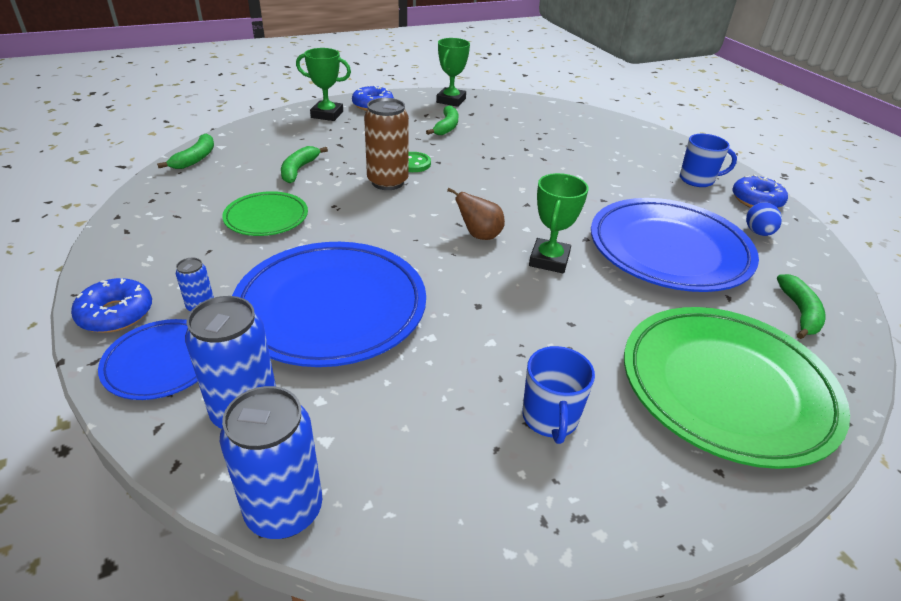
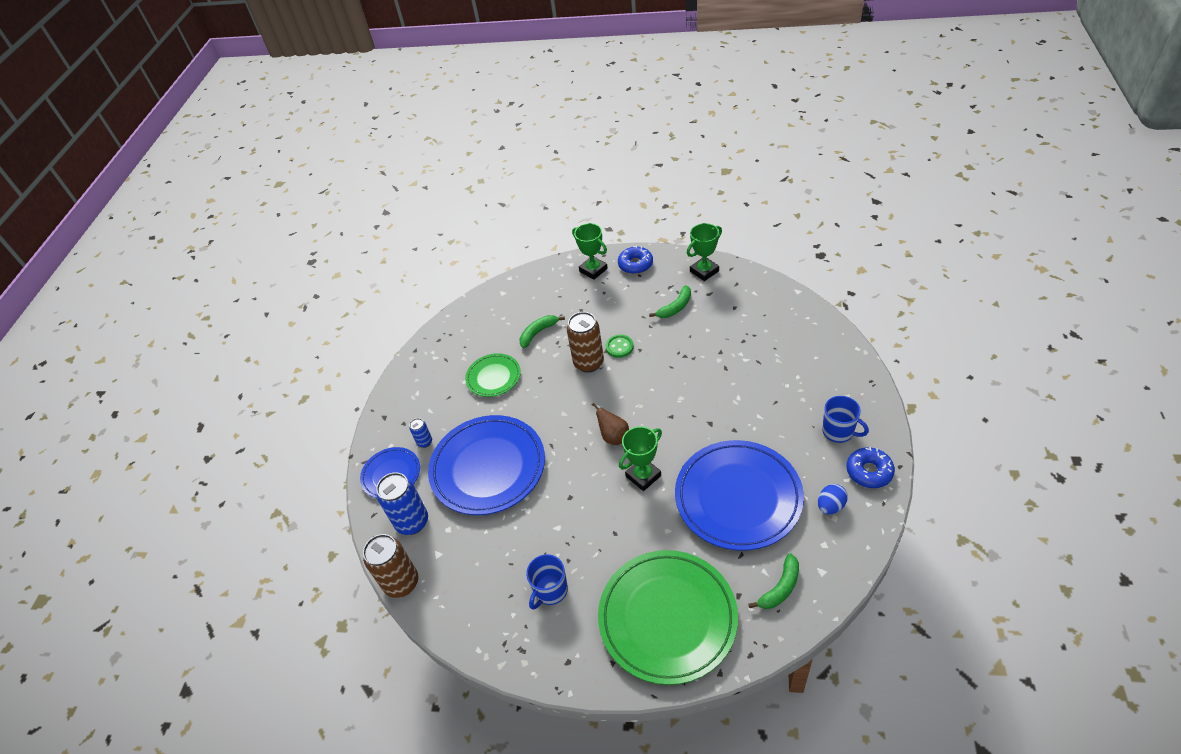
camera: 40 degrees right, 10 degrees up
blue donut [71,278,152,333] -> none
green banana [157,134,214,169] -> none
blue can [220,386,322,539] -> brown can [363,534,418,598]

